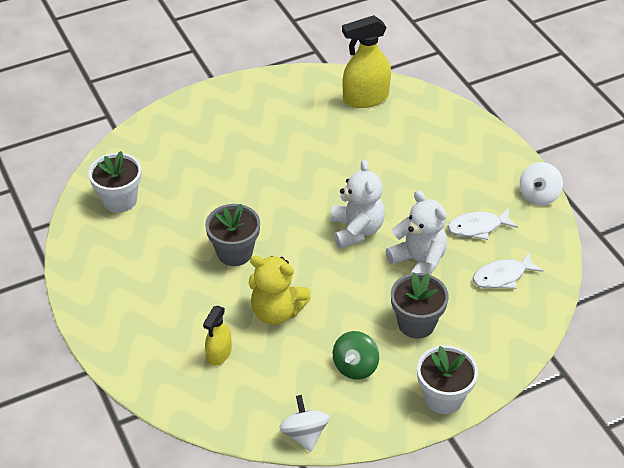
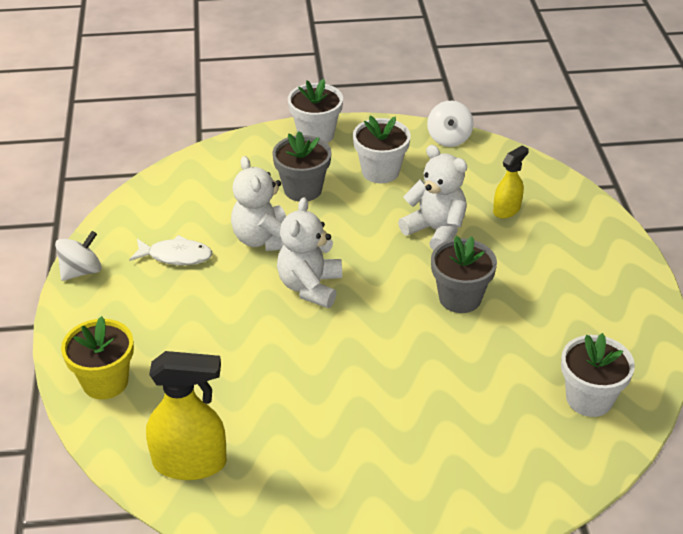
camera: 160 degrees left, 5 degrees down
yellow teddy bear [249,255,311,325] -> white teddy bear [398,145,467,251]
green spinning top [333,331,379,380] -> white flower pot [353,116,411,183]
white fish [473,252,543,289] -> none
none -> yellow flower pot [61,316,134,399]

